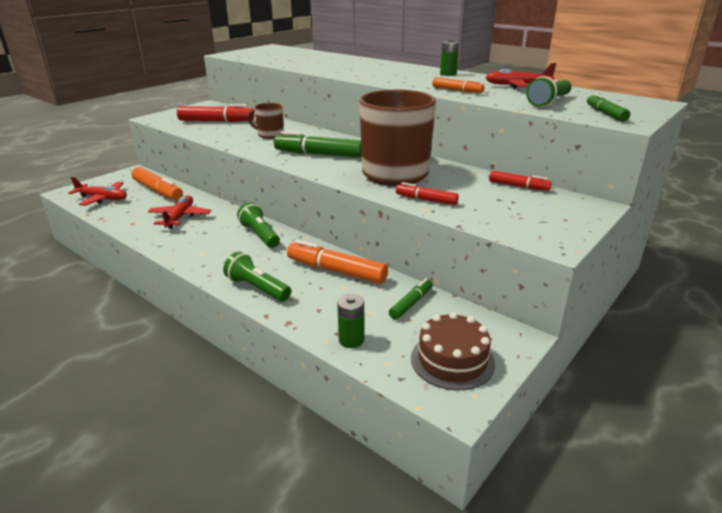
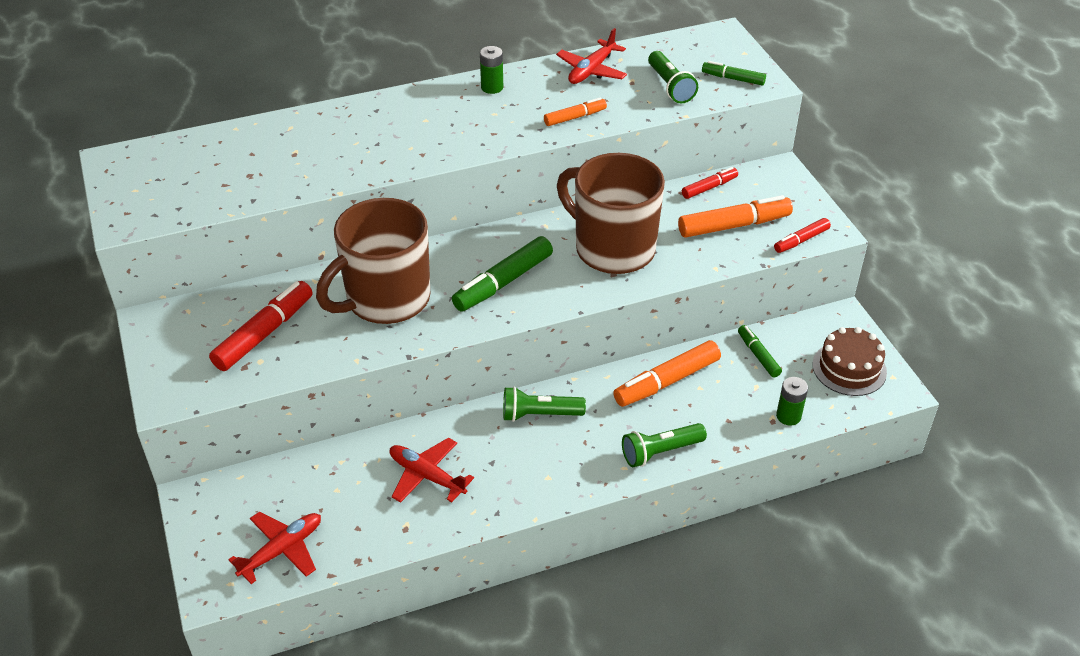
camera: 60 degrees left, 15 degrees up
orange marker [132,167,183,200] -> orange marker moved to [678,195,793,238]
brown mug [248,103,284,139] -> brown mug [316,198,430,324], size x2.14
red marker [396,182,459,205] -> red marker moved to [774,218,831,253]

